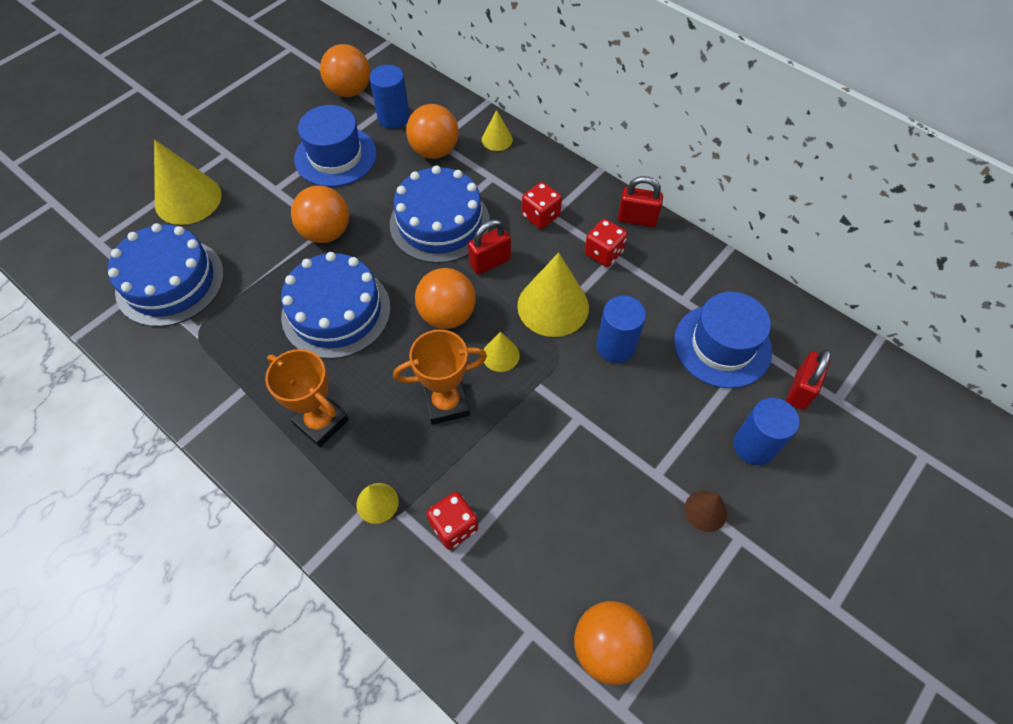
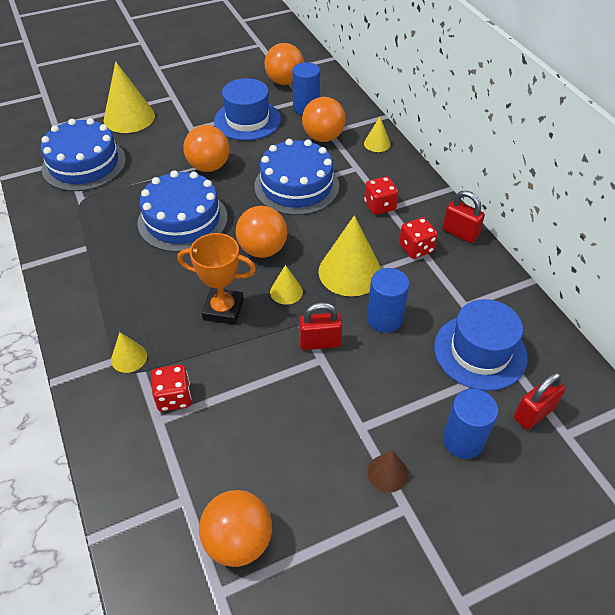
camera: 25 degrees right, 10 degrees down
orange trophy [265,349,349,447] -> none
red padlock [468,220,511,275] -> red padlock moved to [299,302,342,350]

